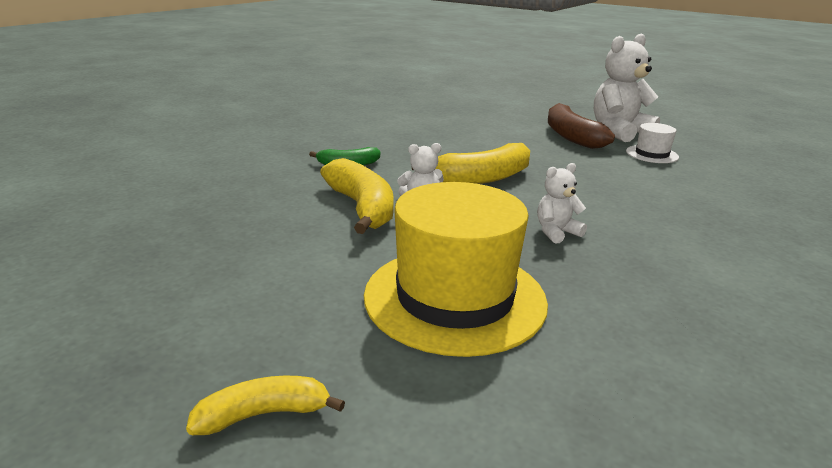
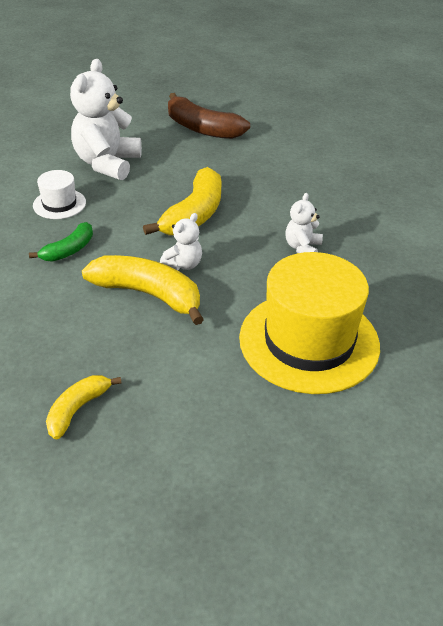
camera: 40 degrees left, 15 degrees up
yellow banana [186,375,345,435] -> yellow banana moved to [46,375,122,440]
white teddy bear [594,34,660,142] -> white teddy bear moved to [70,59,142,180]
white hat [626,123,679,163] -> white hat moved to [33,170,86,219]

